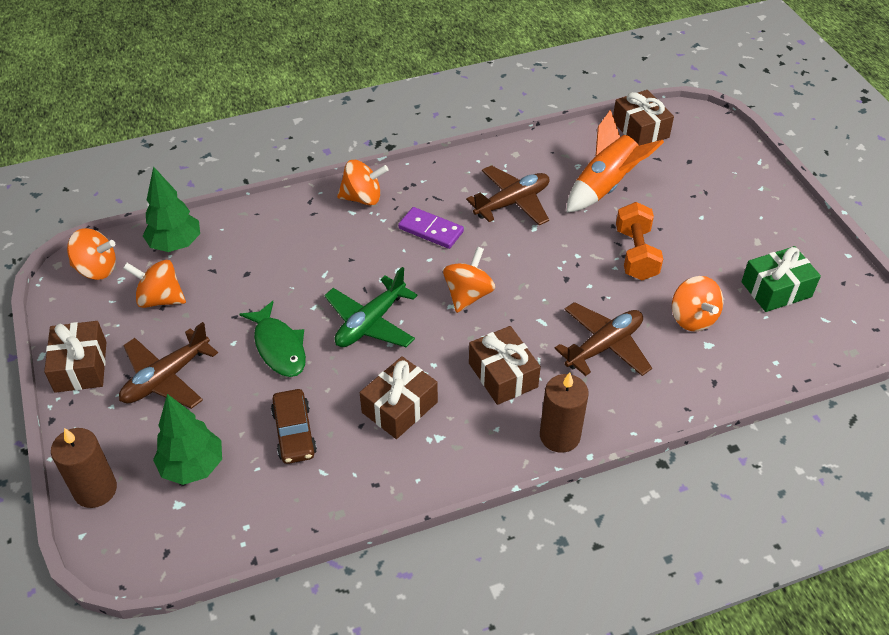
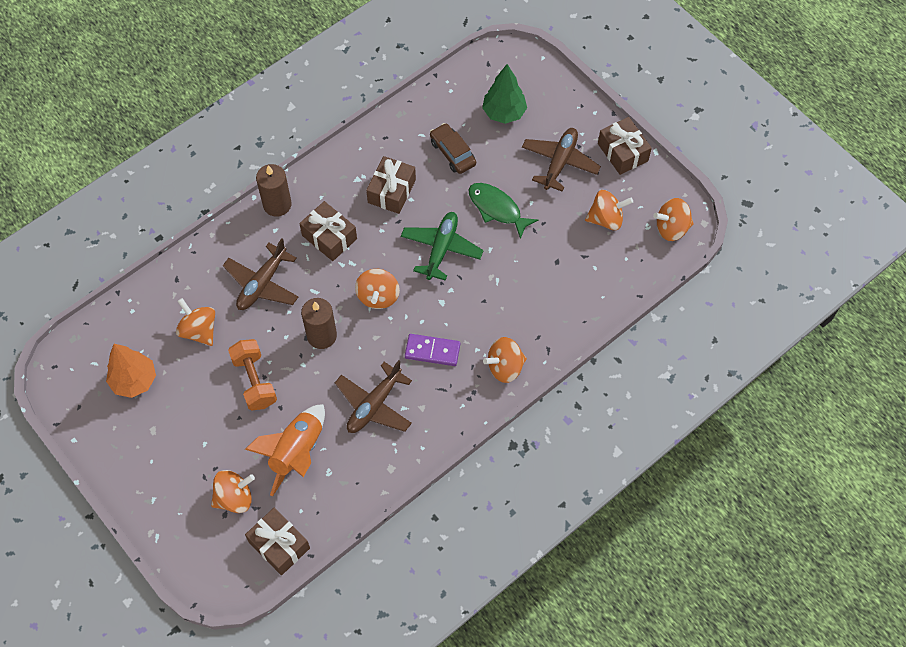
camera: 160 degrees right, 15 degrees up
brown candle [51,428,117,508] -> brown candle moved to [301,298,337,349]
green tree [143,166,200,252] -> none
green gift [741,246,821,312] -> orange tree [106,344,156,398]
none -> orange spinning top [211,470,255,513]

